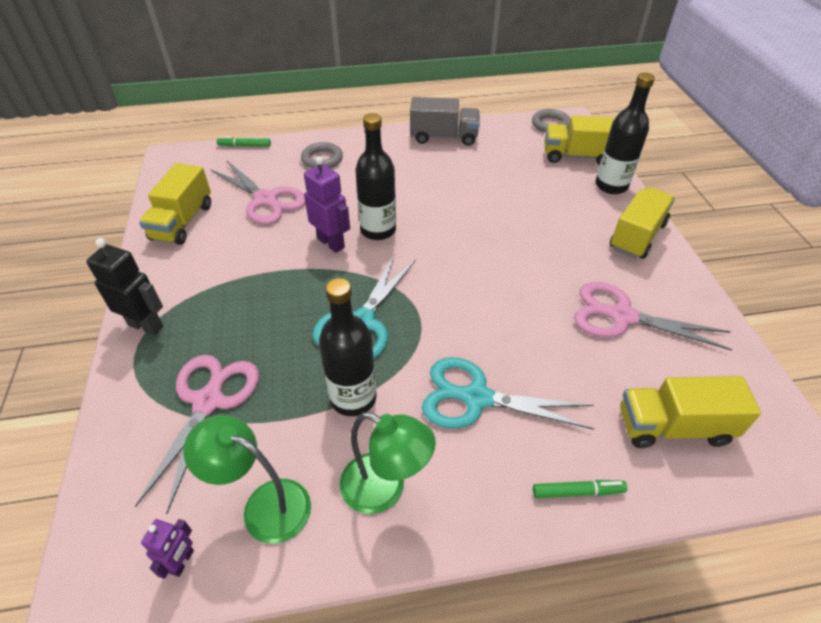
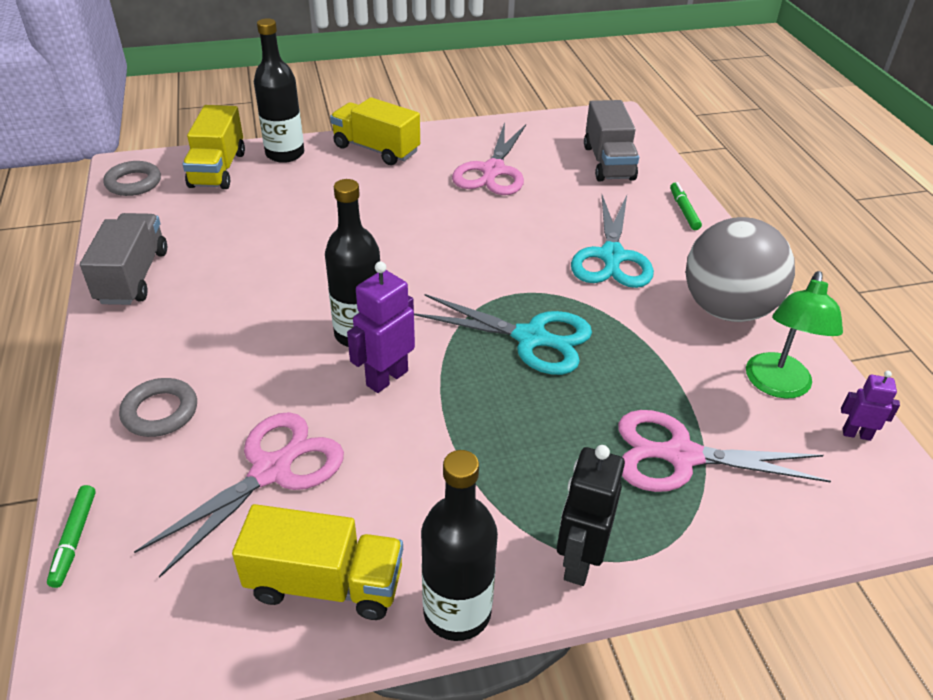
camera: 95 degrees left, 5 degrees down
black bottle [319,278,377,416] -> black bottle moved to [421,450,498,641]
green lamp [340,412,436,514] -> grey ball [685,217,795,322]
yellow truck [620,376,761,448] -> grey truck [584,100,639,181]

